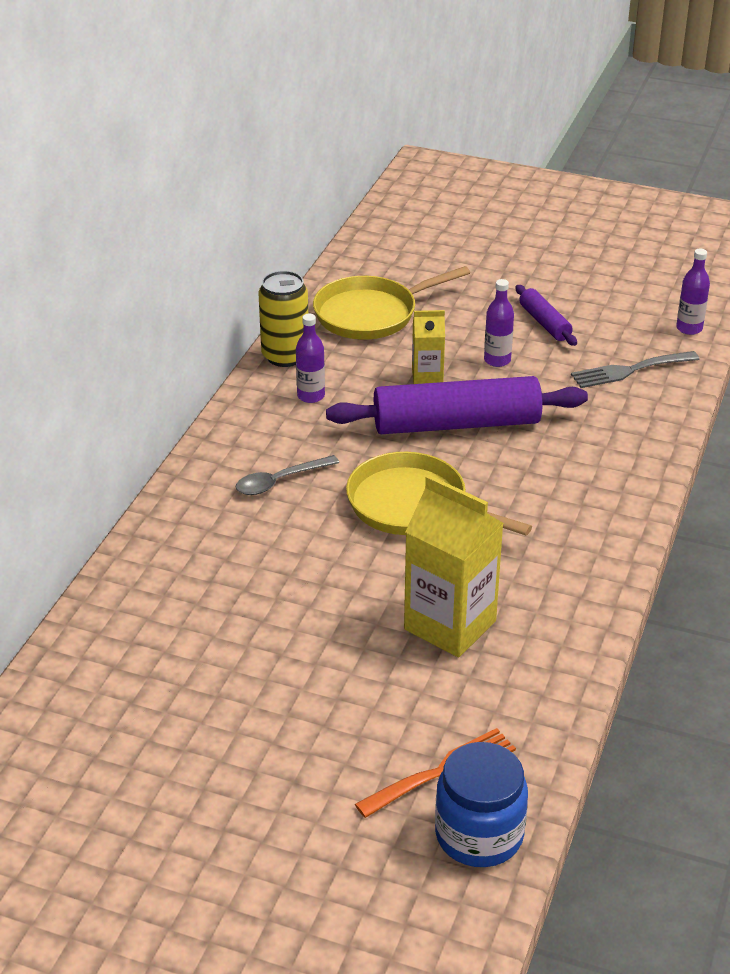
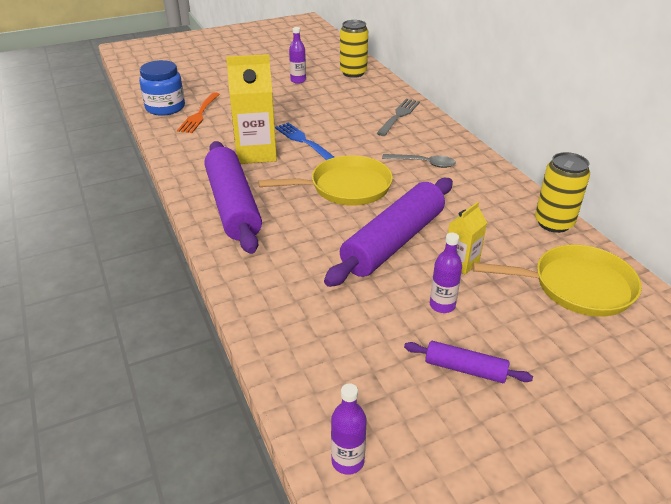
camera: 135 degrees right, 0 degrees up
grey spoon [236,455,339,495] -> grey spoon turned 90 degrees clockwise [382,154,456,168]
purple bottle [296,313,325,403] -> purple bottle moved to [289,27,306,84]
yellow pan [313,266,470,340] -> yellow pan turned 75 degrees clockwise [473,245,642,317]
grey fork [571,351,700,388] -> grey fork moved to [377,99,420,136]
none -> purple rolling pin [204,141,262,254]
none -> blue fork [275,123,334,160]
none -> yellow can [340,20,368,78]

